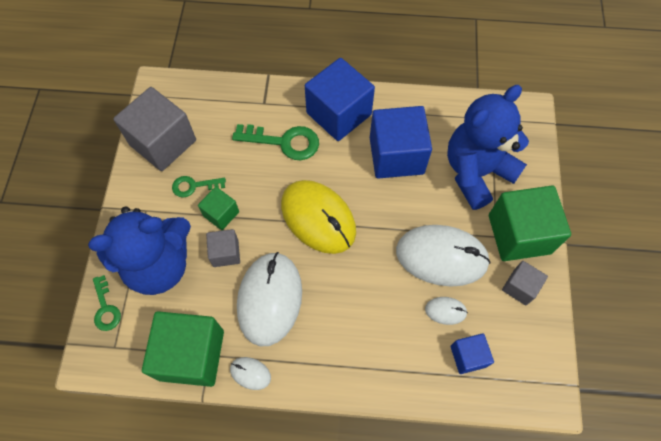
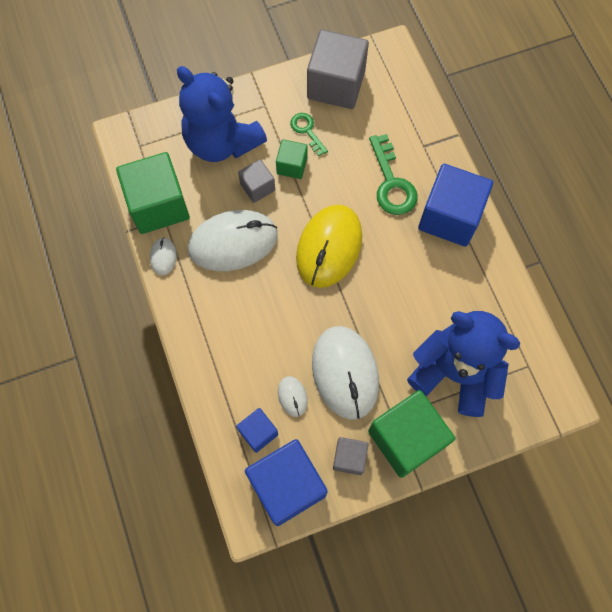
camera: 65 degrees right, 5 degrees up
green key [93,275,121,331] -> none
blue cube [370,106,432,179] -> blue cube moved to [245,439,328,526]

